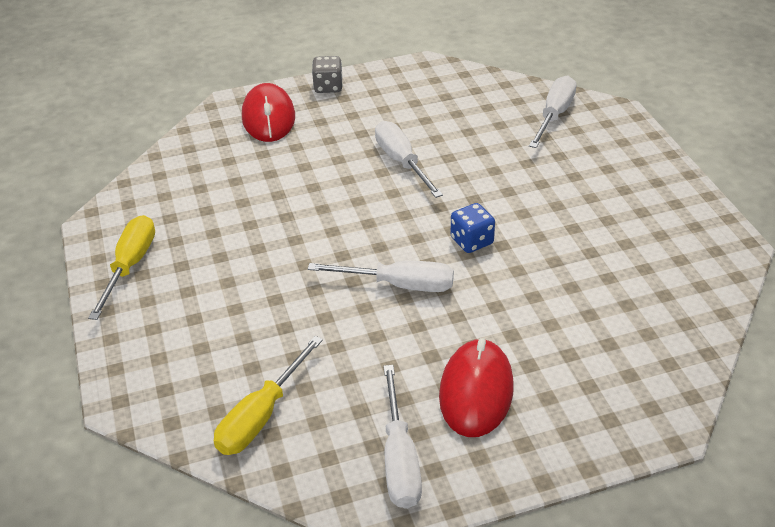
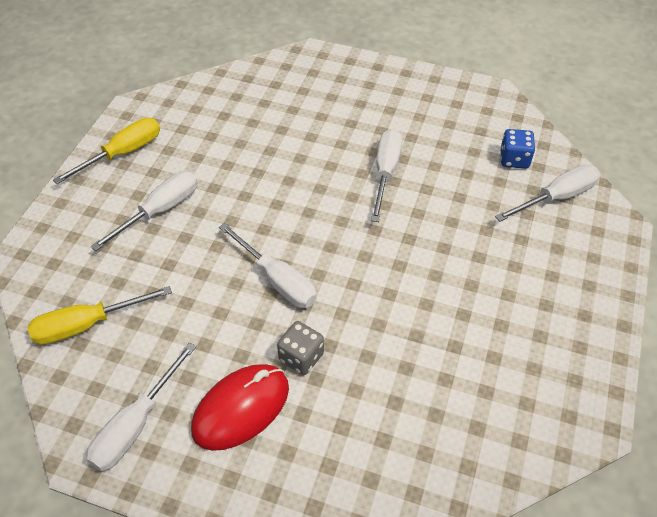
camera: 35 degrees right, 10 degrees up
red mouse [242,83,295,142] -> none
grey dice [312,56,343,93] -> grey dice moved to [277,321,324,375]
blue dice [451,203,495,253] -> blue dice moved to [500,129,535,169]
none -> white screwdriver [91,171,197,251]

